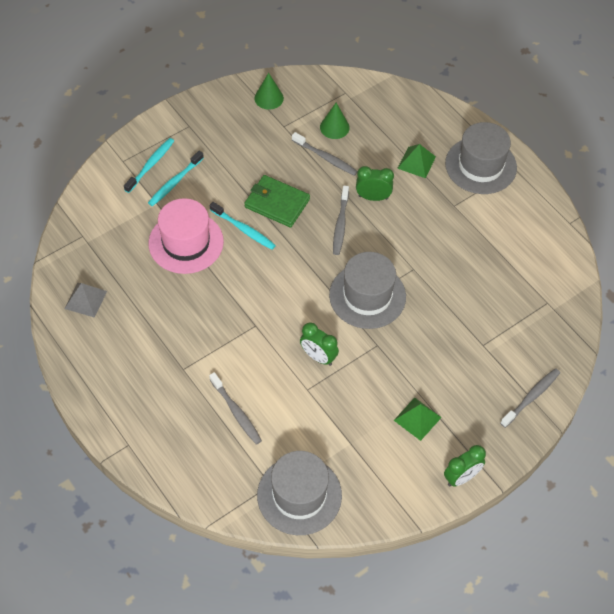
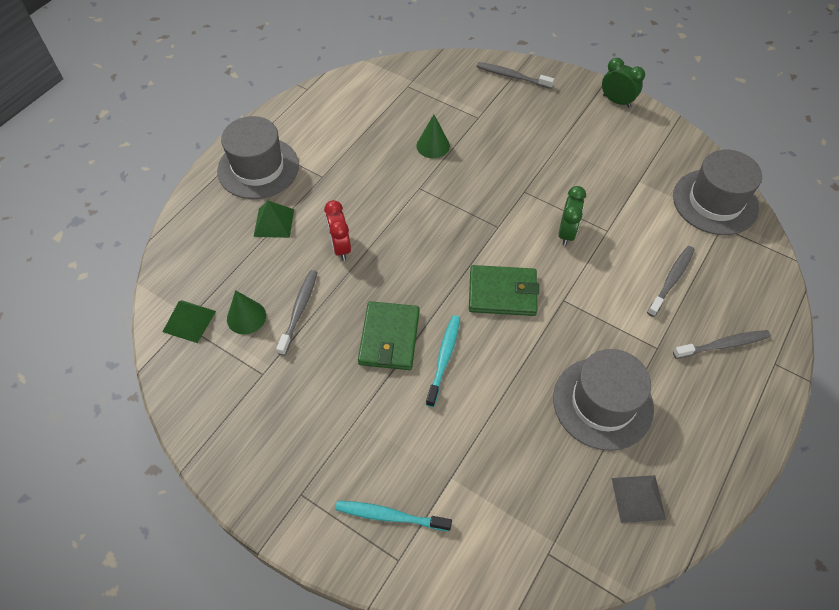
camera: 110 degrees left, 0 degrees up
turquoise toothbrush [148,151,204,206] -> none
pink hat [148,198,224,274] -> none
green cone [254,73,284,110] -> green cone moved to [416,114,450,159]
grey hat [329,252,406,329] -> grey hat moved to [553,349,654,451]
grey toothbrush [333,185,349,255] -> grey toothbrush moved to [673,330,771,359]
green clock [356,166,394,201] -> red clock [324,200,351,261]
green pyramid [394,398,442,441] -> green pyramid moved to [163,300,216,343]
none -> green wallet [469,265,539,316]

